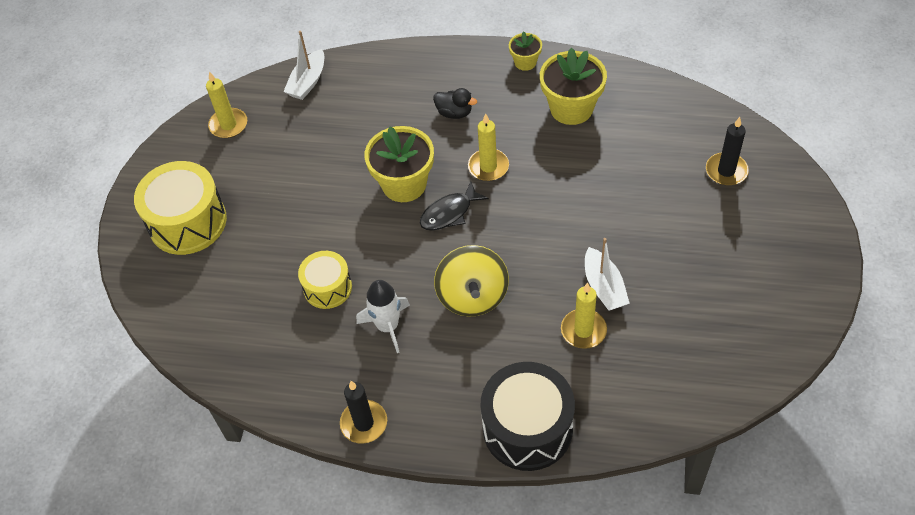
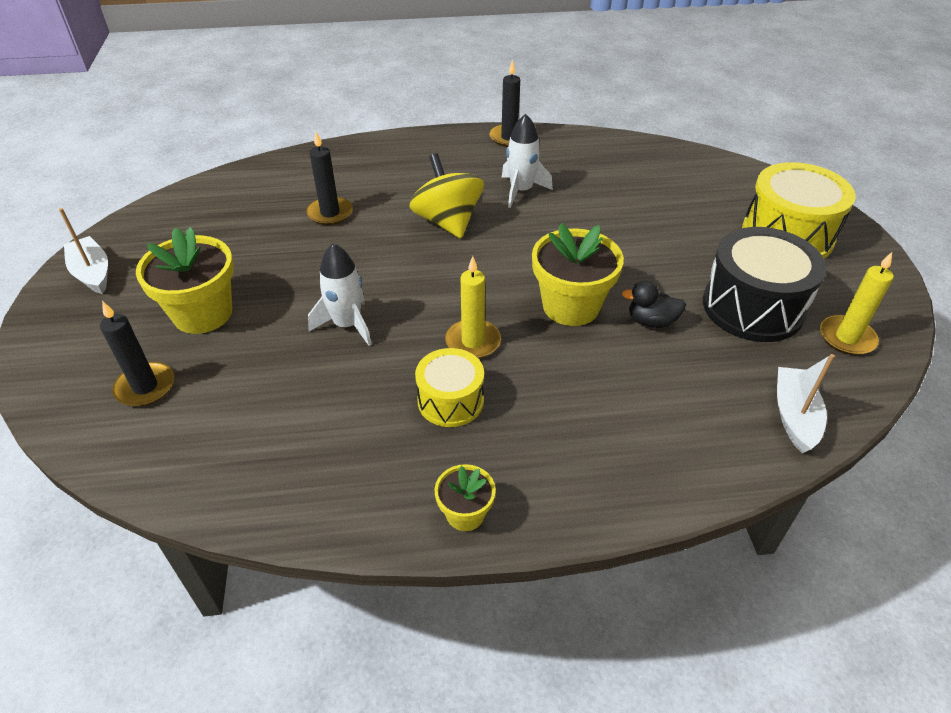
camera: 160 degrees right, 10 degrees down
yellow drum [298,251,352,309] -> yellow drum moved to [415,348,484,427]
black fish [420,181,489,231] -> none
black duck [433,88,477,119] -> black duck moved to [622,281,686,328]
black drum [480,362,575,471] -> black drum moved to [703,227,827,342]
yellow flower pot [540,48,607,125] -> yellow flower pot moved to [136,227,234,334]
yellow candle [561,283,607,349] -> black candle [306,132,353,225]
white boat [585,238,630,311] -> white boat moved to [59,208,108,294]
none -> white rocket [308,243,372,346]

